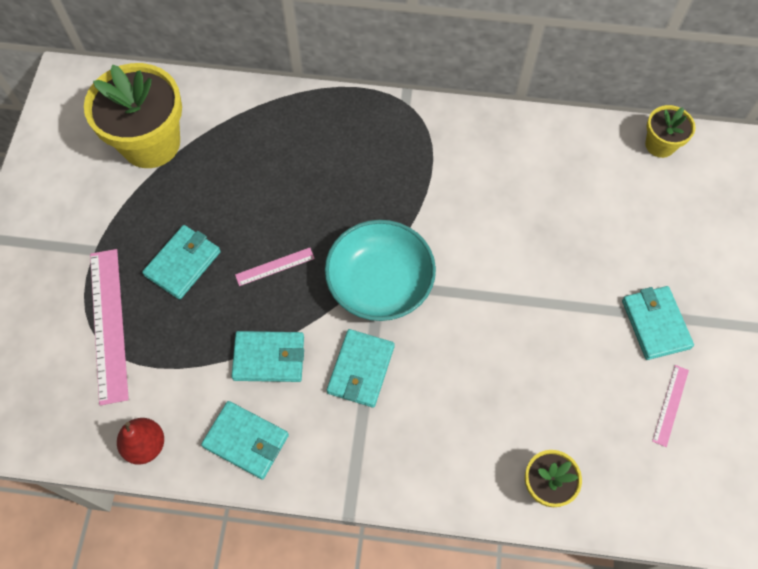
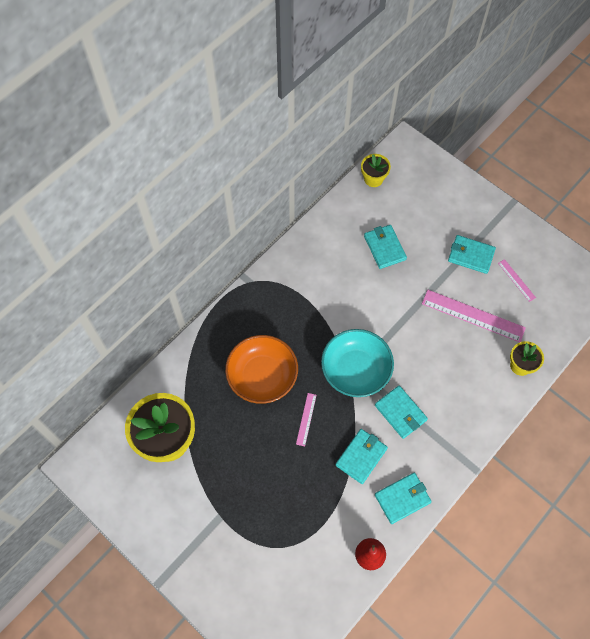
camera: 55 degrees left, 0 degrees up
pink ruler [90,249,129,405] -> pink ruler moved to [422,290,526,342]
turquoise wallet [142,225,221,300] -> turquoise wallet moved to [364,225,407,269]
none -> orange bowl [225,335,298,404]

